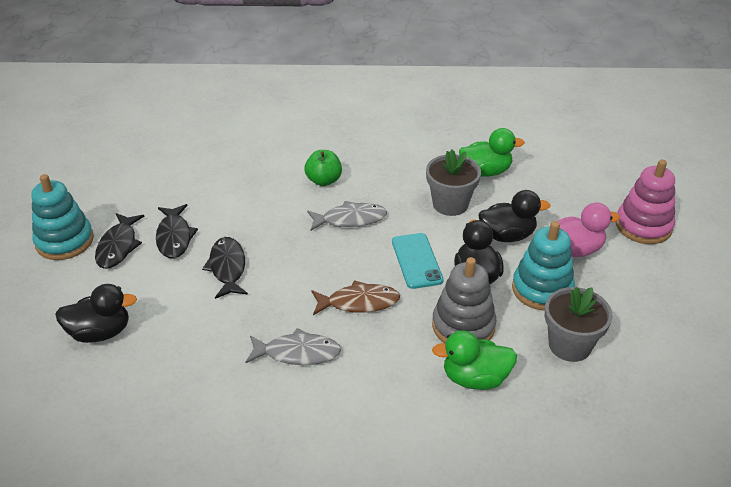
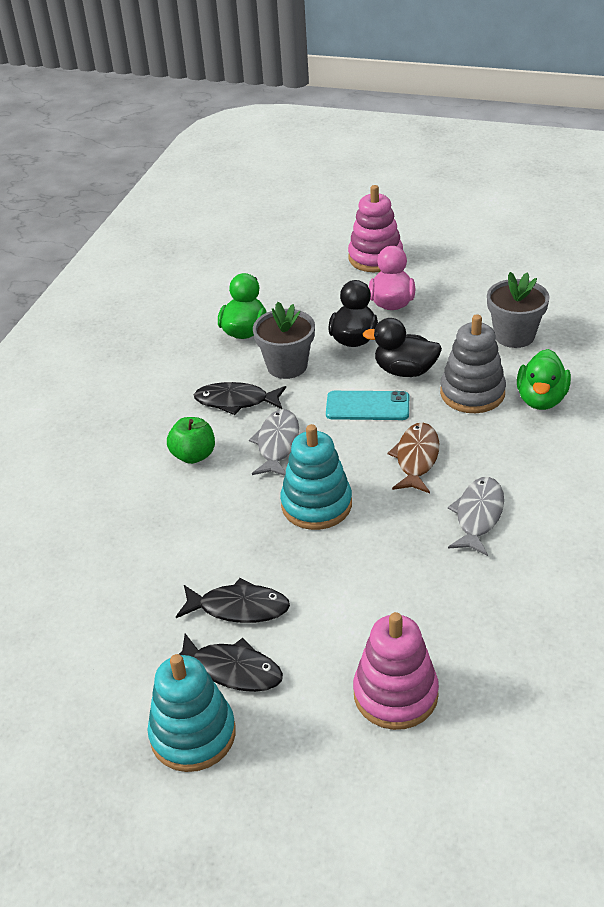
camera: 70 degrees left, 0 degrees up
black duck [55,284,137,343] -> pink stacking toy [353,612,439,730]
black fish [202,237,248,299] -> black fish moved to [194,382,286,415]
turquoise stacking toy [512,221,575,311] -> turquoise stacking toy moved to [280,424,352,530]

